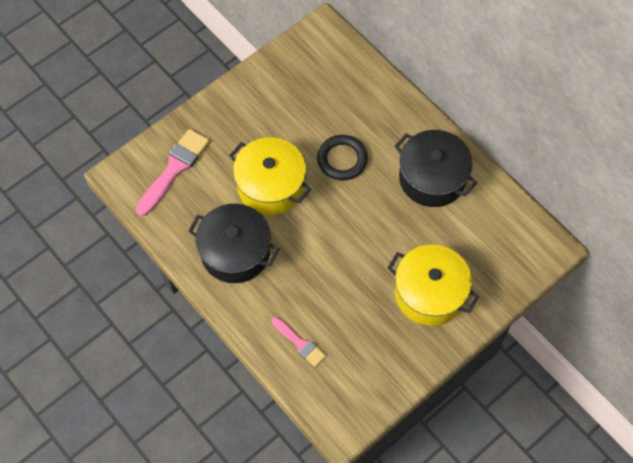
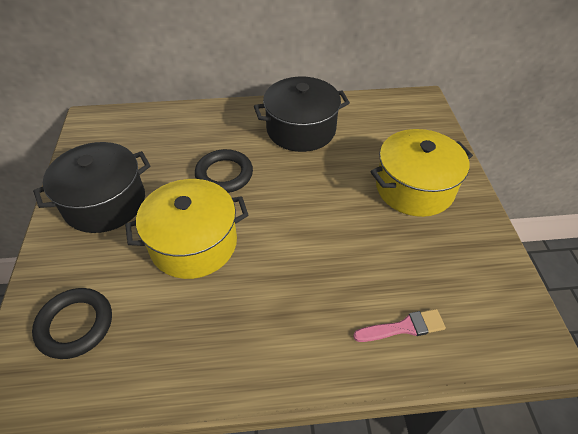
camera: 55 degrees left, 15 degrees down
pink brush [136,129,209,216] -> black ring [32,288,112,359]
black pot [188,204,279,283] -> black pot moved to [33,142,151,233]

